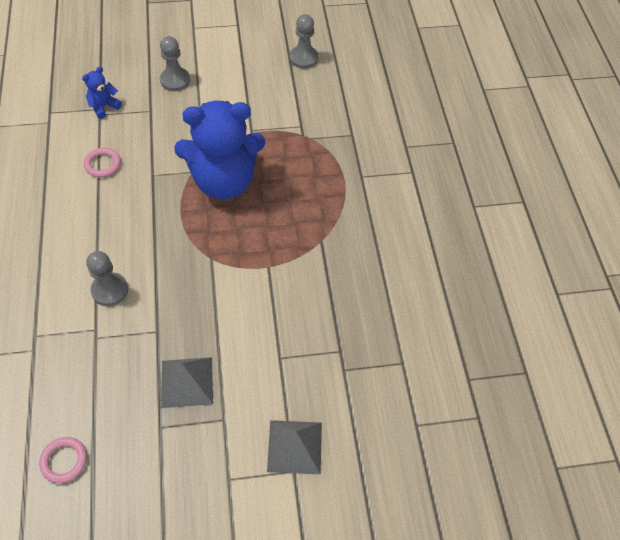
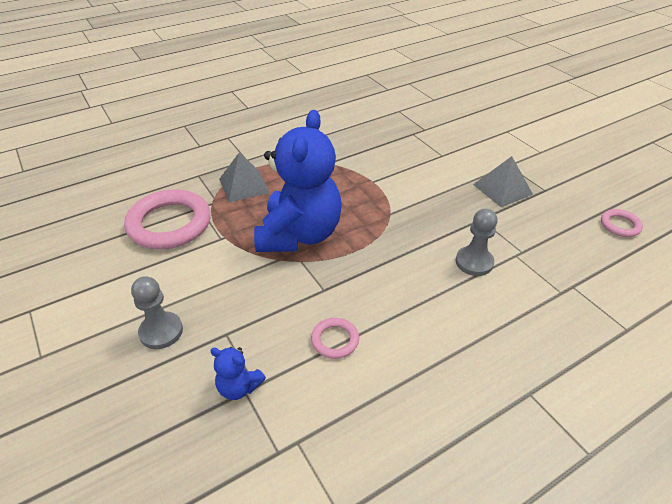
camera: 110 degrees left, 15 degrees down
blue teddy bear [174,101,265,199] -> blue teddy bear turned 45 degrees clockwise [254,110,342,252]
grey pyramid [267,420,322,474] -> grey pyramid moved to [219,153,270,202]
grey pawn [290,14,318,69] -> none
none -> pink ring [124,189,211,249]

